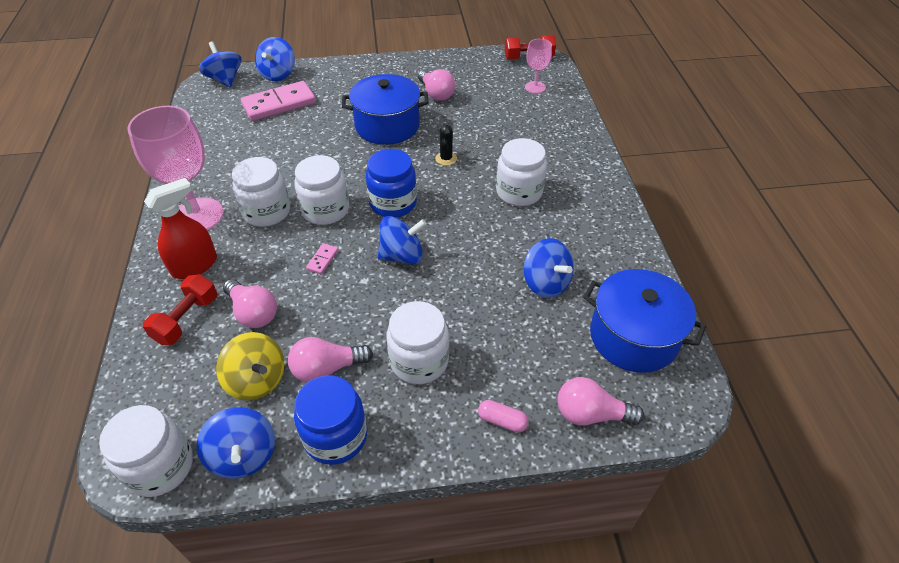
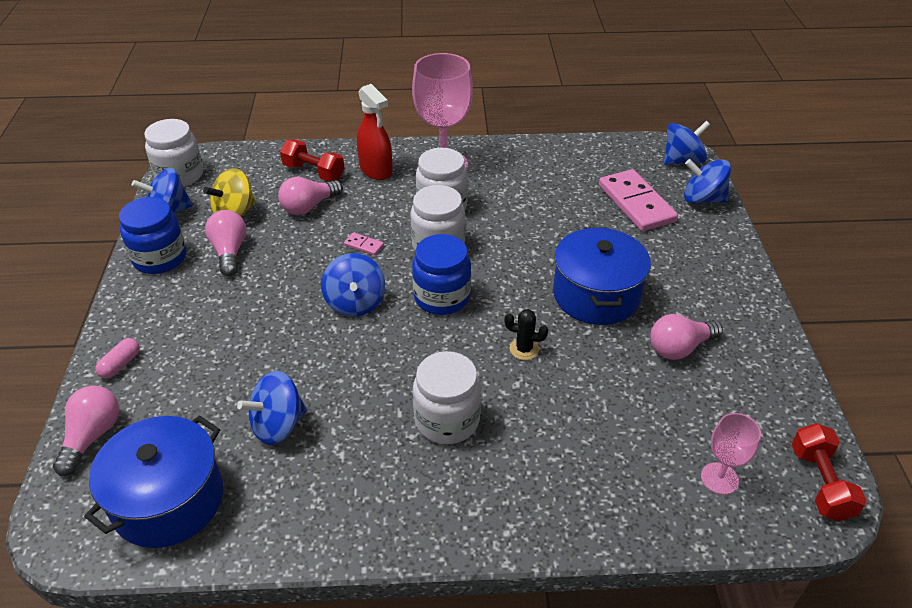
camera: 95 degrees right, 5 degrees down
white jar [387,301,449,384] -> none

